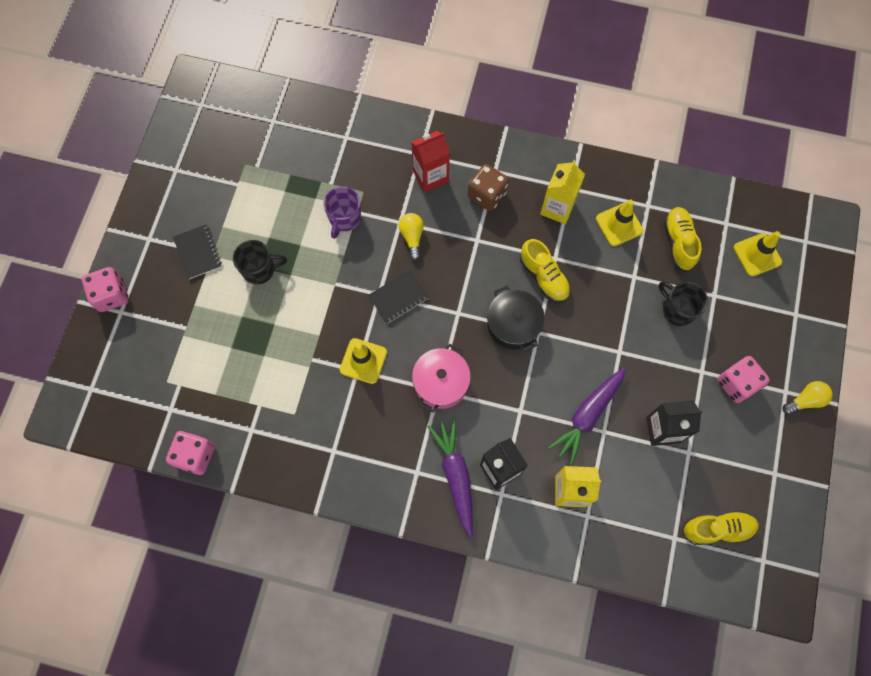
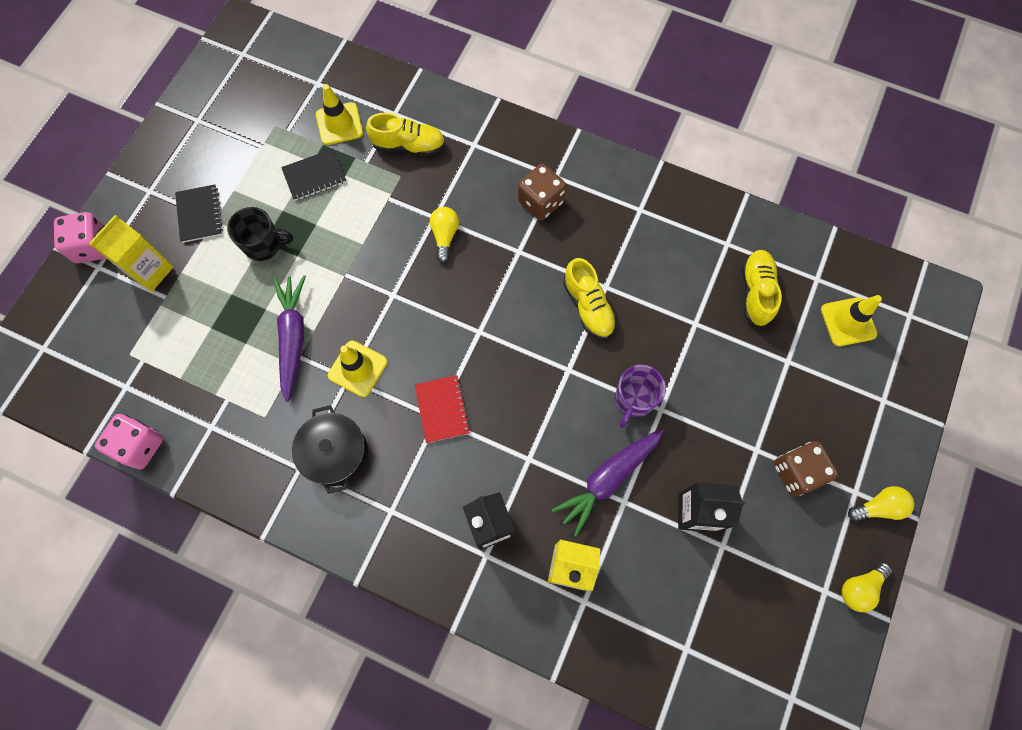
camera: 10 degrees right, 0 degrees up
purple mug [323,187,361,239] -> purple mug moved to [615,365,666,428]
black notebook [368,270,429,324] -> black notebook moved to [281,149,347,201]
red carton [411,131,450,193] -> none
pink pot [412,343,471,412] -> red notebook [415,375,470,443]
purple carrot [427,419,473,537] -> purple carrot moved to [273,275,306,402]
black pot [487,286,545,352] -> black pot moved to [292,405,368,494]
yellow carton [540,160,585,224] -> yellow carton moved to [89,215,174,292]
yellow traffic cone [596,199,643,246] -> yellow traffic cone moved to [316,84,363,145]
black mug [659,282,708,326] -> none
yellow shoe [683,510,759,545] -> yellow shoe moved to [366,113,445,156]
pink dice [718,356,770,403] -> brown dice [774,441,838,496]
none -> yellow light bulb [842,562,892,612]

